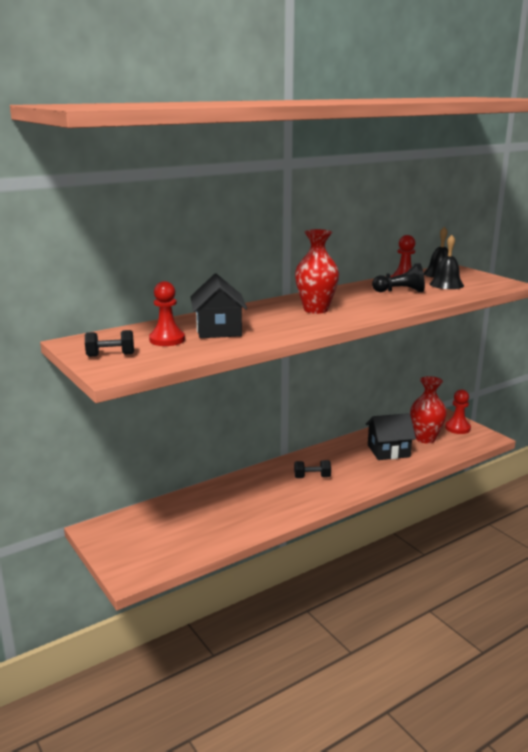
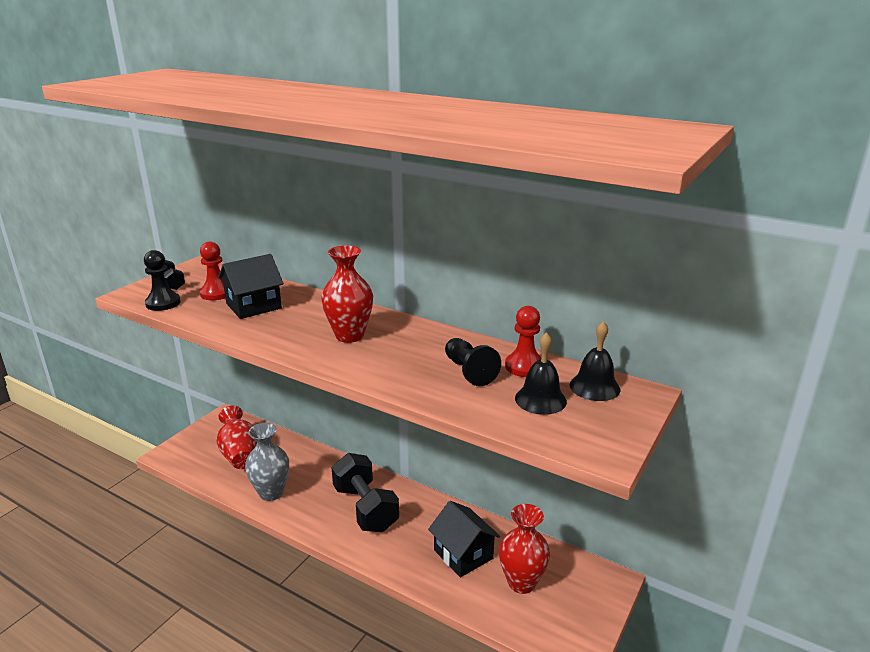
camera: 65 degrees right, 5 degrees up
black dumbbell [294,460,331,478] -> black dumbbell [331,453,399,532], size x2.09
red pawn [445,389,471,434] -> none
none -> black pawn [144,250,181,311]
none -> red vase [217,405,257,469]
none -> grey vase [245,423,289,501]

